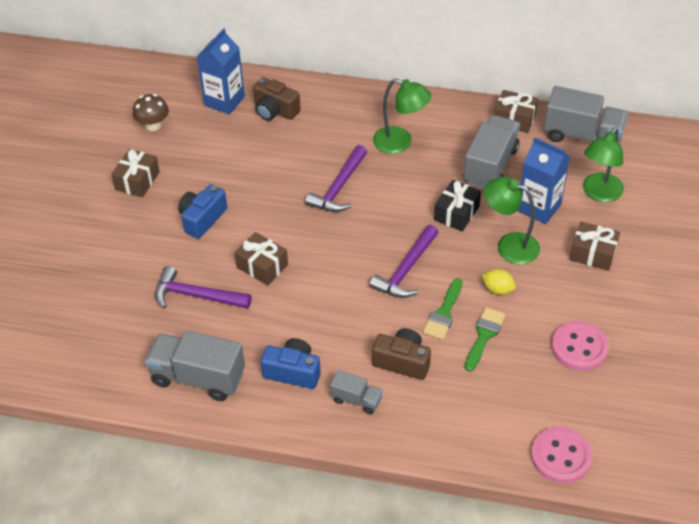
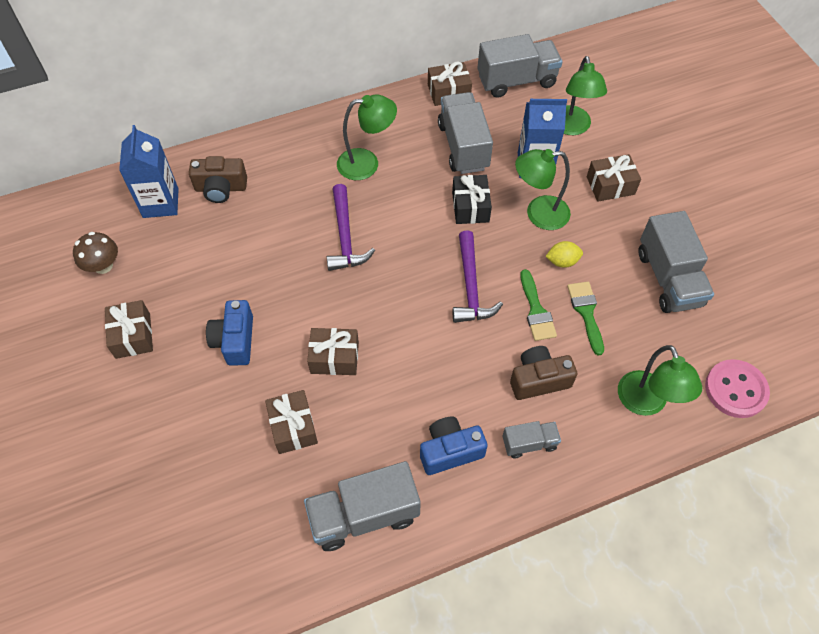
camera: 35 degrees left, 10 degrees up
purple hammer [155,266,251,309] -> brown gift [265,390,318,454]
pink button [551,321,609,371] -> grey truck [638,211,714,313]
none -> green lamp [618,345,702,416]

